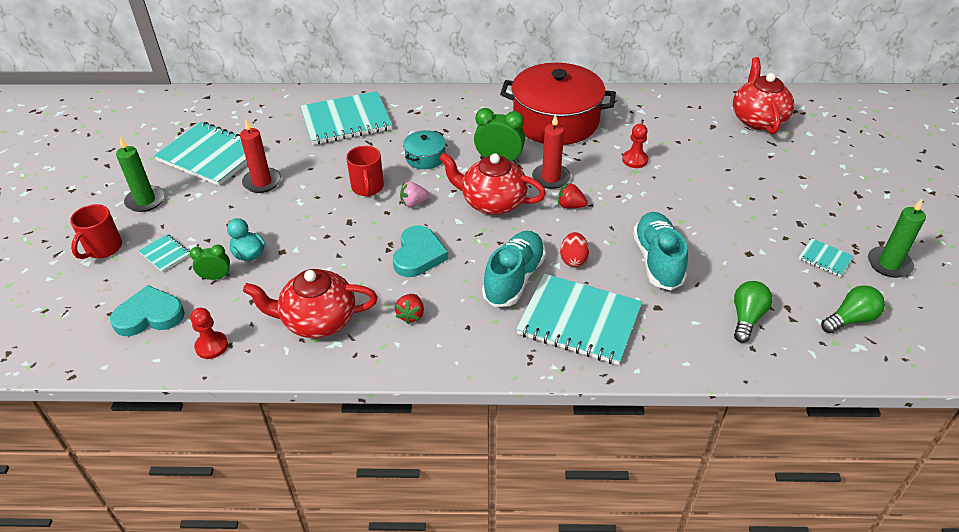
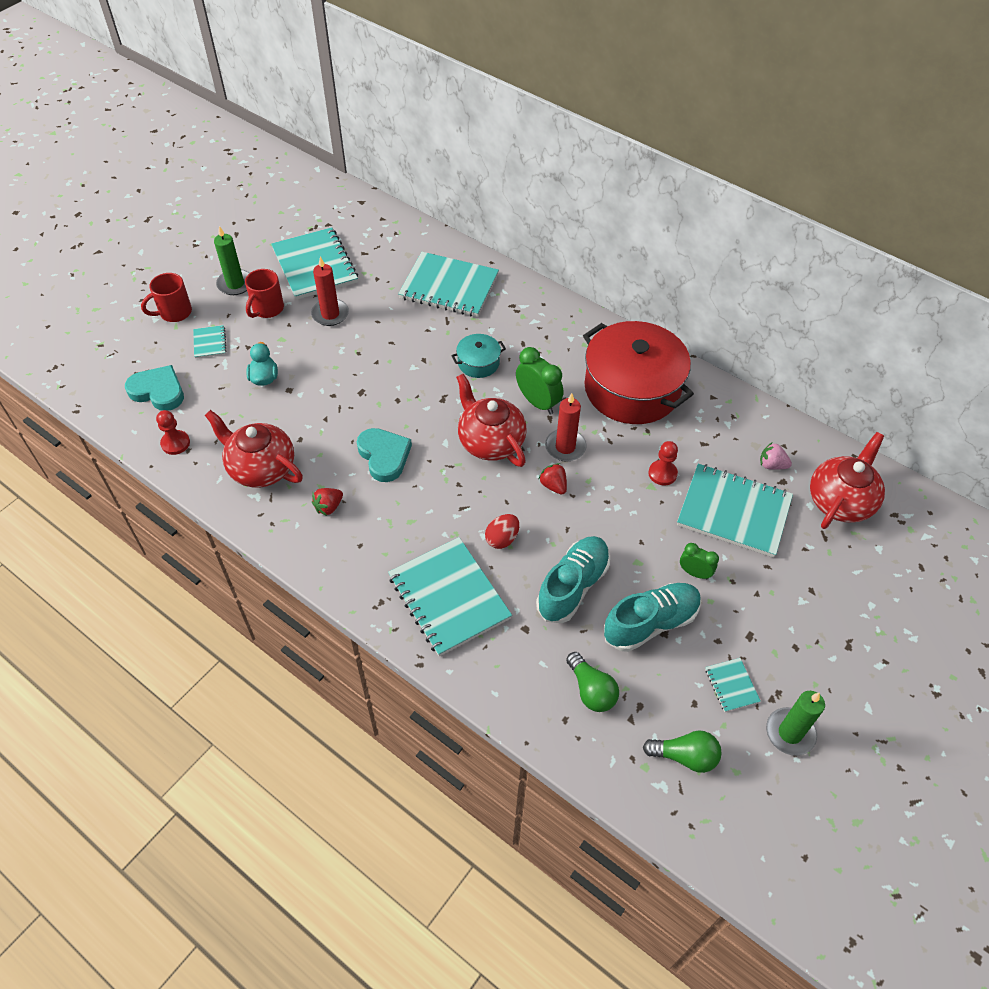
camera: 35 degrees right, 10 degrees up
green clock [190,245,230,280] -> green clock moved to [680,543,719,579]
red mug [346,146,384,196] -> red mug moved to [245,269,284,318]
turquoise heart [393,226,448,277] -> turquoise heart turned 75 degrees counterclockwise [357,428,412,482]
pink strawberry [400,182,430,207] -> pink strawberry moved to [760,442,792,470]
turquoise shoe [482,231,546,307] -> turquoise shoe moved to [604,583,701,652]
green light bulb [734,281,773,343] -> green light bulb turned 90 degrees clockwise [566,652,619,712]
none -> turquoise notebook [677,464,793,558]

